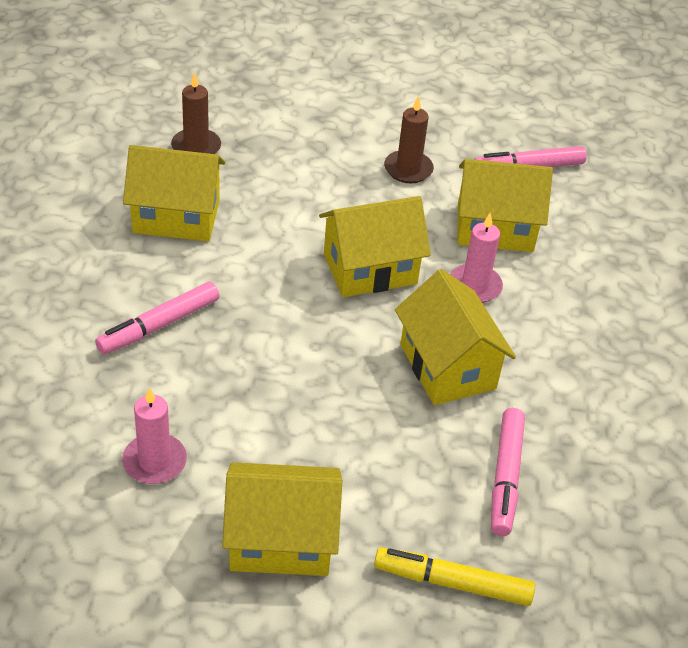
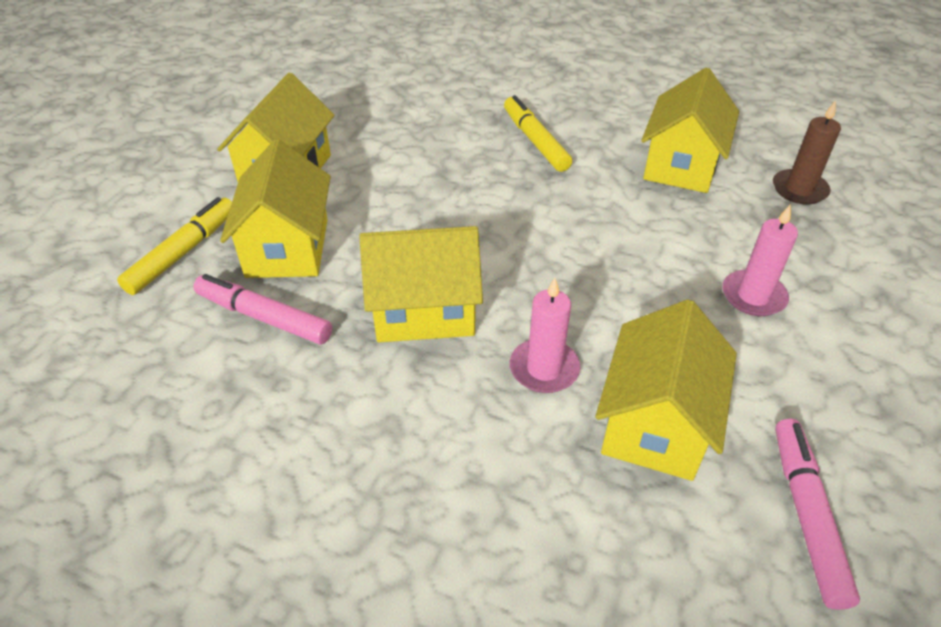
camera: 110 degrees right, 0 degrees up
pink marker [95,282,219,355] -> yellow marker [504,95,572,172]
pink candle [122,387,187,484] -> pink candle moved to [723,205,798,316]
yellow house [319,196,431,297] -> yellow house moved to [220,139,331,278]
brown candle [384,96,434,183] -> none

